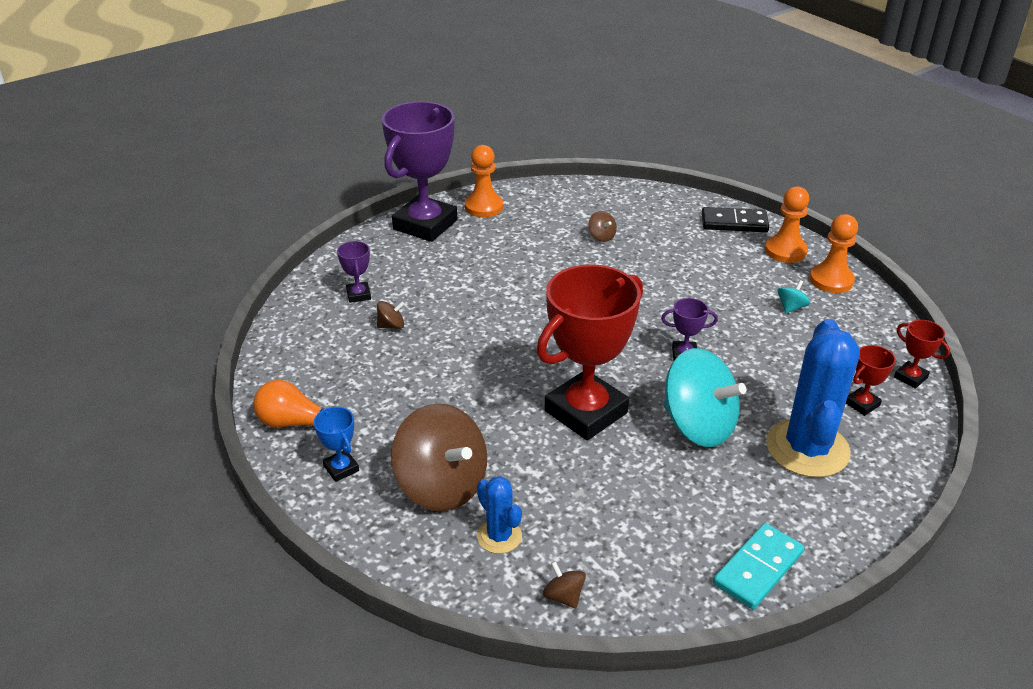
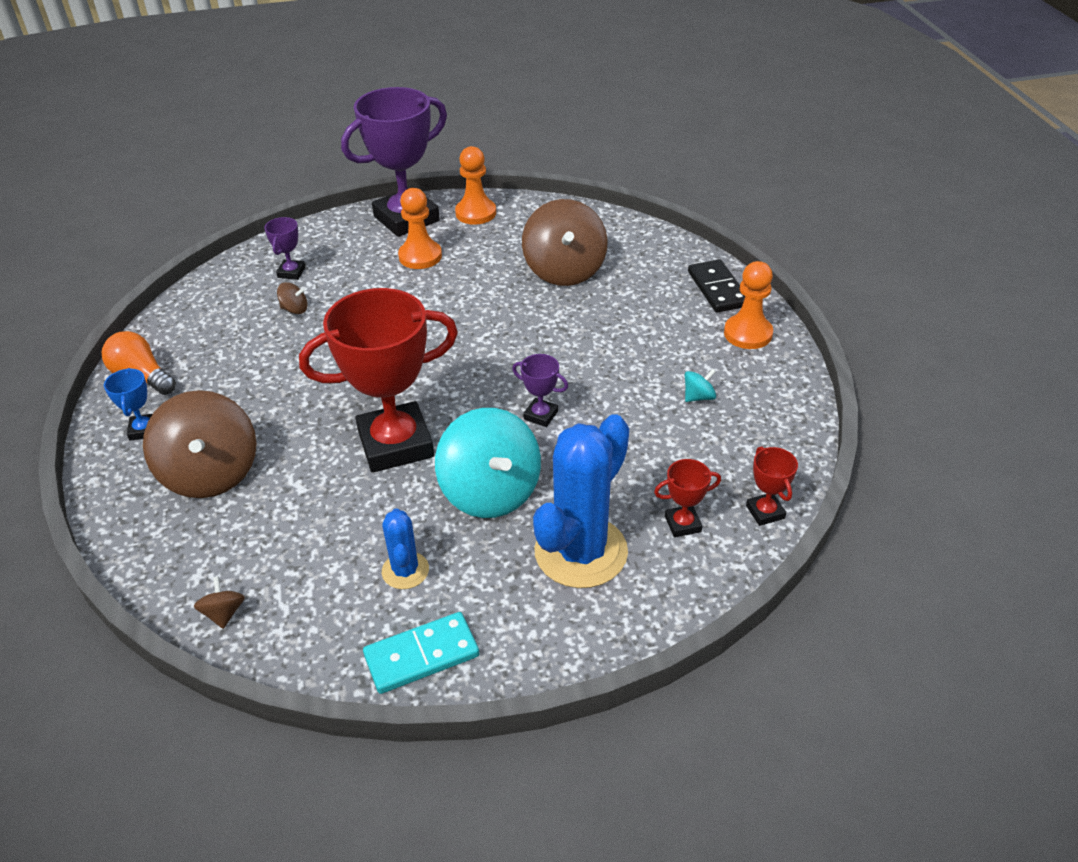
camera: 25 degrees right, 5 degrees up
blue cactus [477,476,522,554] -> blue cactus moved to [382,509,429,589]
brown spinning top [588,211,617,242] -> brown spinning top [522,199,608,286], size x2.46
black domino [702,207,769,232] -> black domino turned 45 degrees clockwise [688,259,745,312]
orange pawn [810,214,858,293] -> orange pawn moved to [398,188,442,269]

